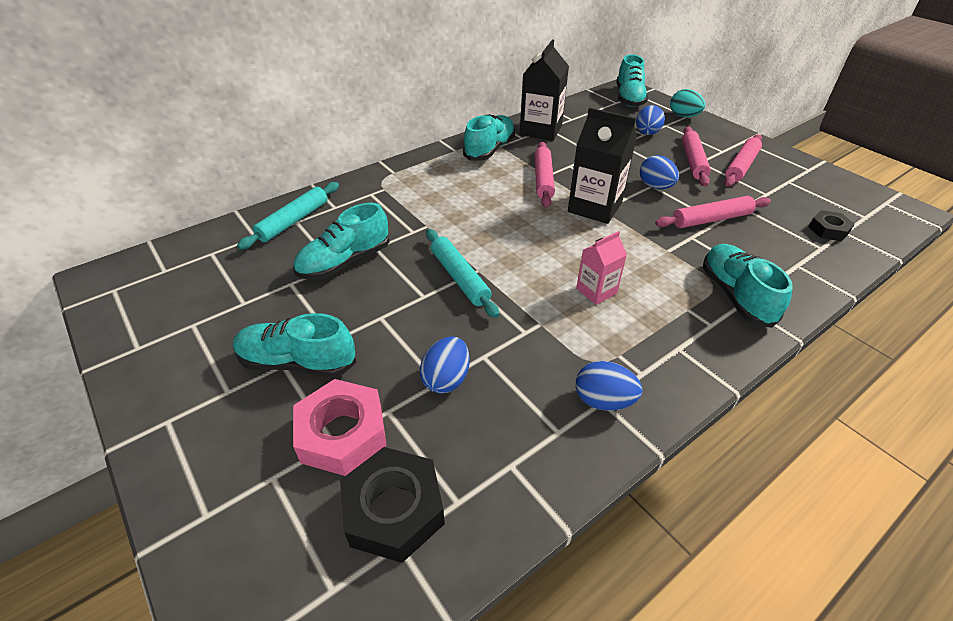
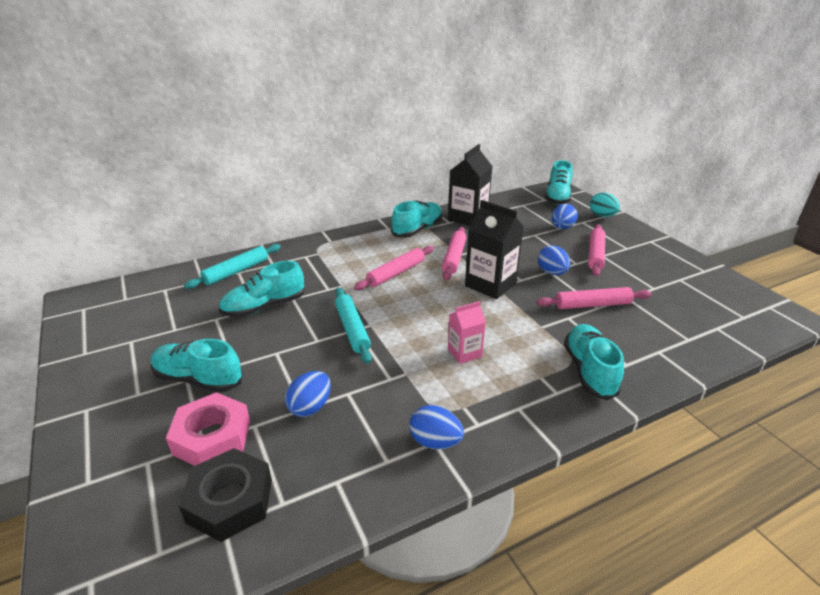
camera: 10 degrees right, 10 degrees down
pink rolling pin [724,134,762,187] -> pink rolling pin moved to [354,246,434,291]
black nut [809,210,854,241] -> none

